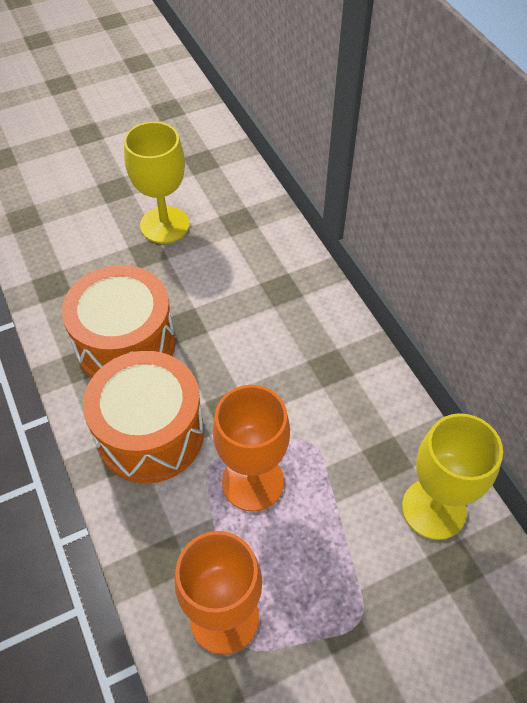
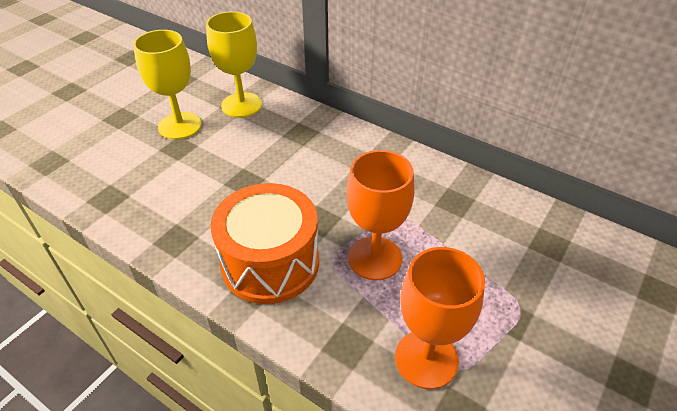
camera: 30 degrees left, 10 degrees down
orange drum [62,265,176,378] -> none
yellow goblet [402,413,503,540] -> yellow goblet moved to [206,11,262,118]

